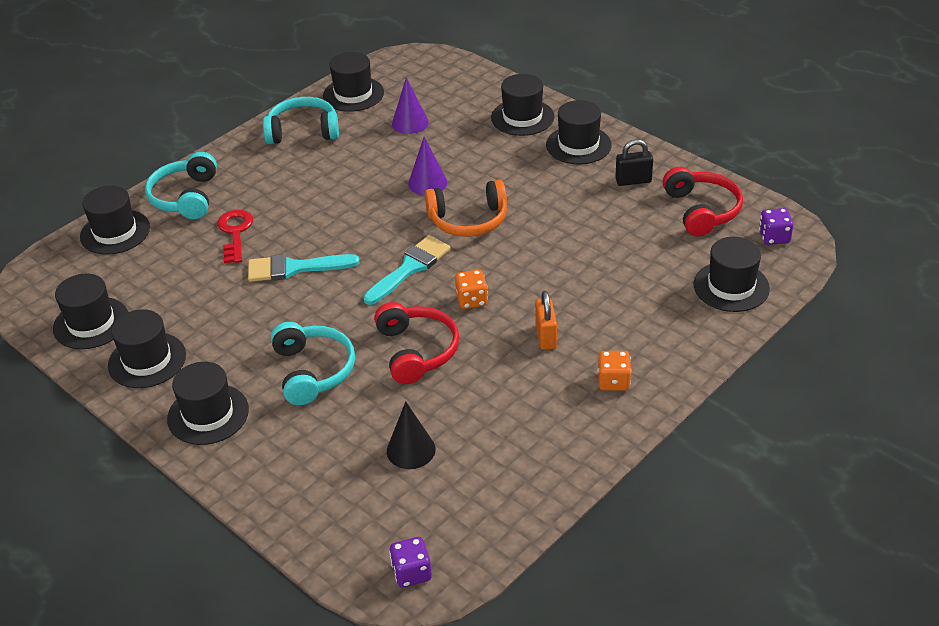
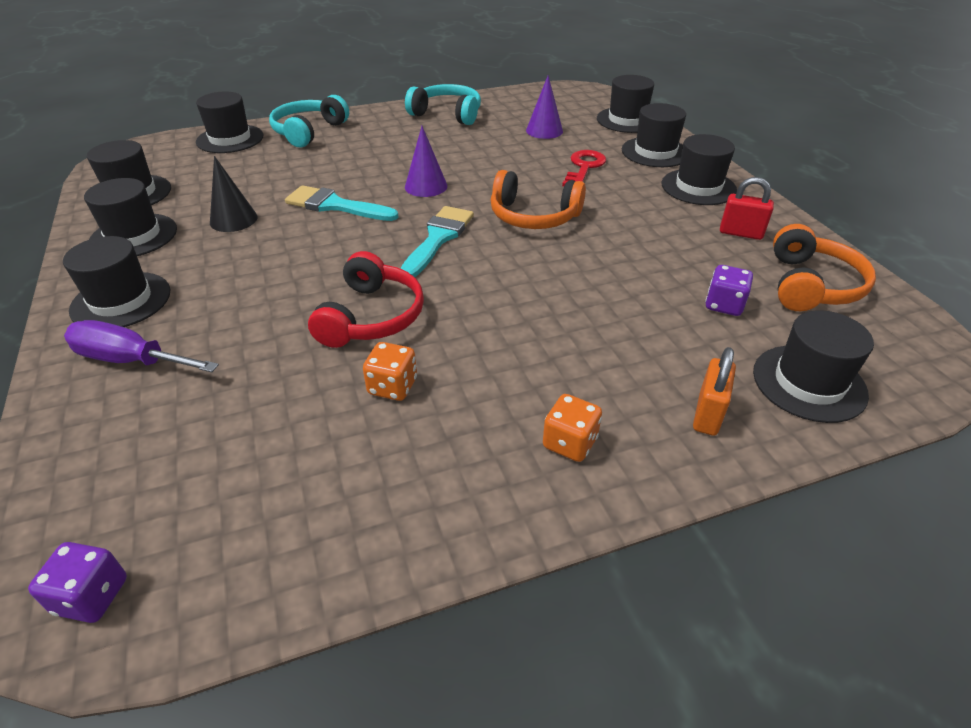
camera: 25 degrees right, 0 degrees up
red key [217,210,253,263] -> red key moved to [562,150,606,186]
turquoise headphones [271,322,355,405] -> none
black hat [323,52,384,112] -> black hat moved to [597,75,654,133]
turquoise brush [363,235,451,305] -> turquoise brush turned 45 degrees counterclockwise [401,206,474,277]
black cone [387,401,436,469] -> black cone moved to [210,156,258,232]
purple cone [408,136,447,195] -> purple cone moved to [405,126,447,197]
orange dice [455,270,488,309] -> orange dice moved to [363,342,417,401]
orange padlock [535,291,557,350] -> orange padlock moved to [693,347,736,436]
black padlock [615,139,653,186] -> red padlock [720,177,774,240]
red headphones [663,167,743,237] -> orange headphones [773,224,876,311]
purple dice [759,208,793,245] -> purple dice moved to [705,265,753,316]
none -> purple screwdriver [64,320,219,372]

